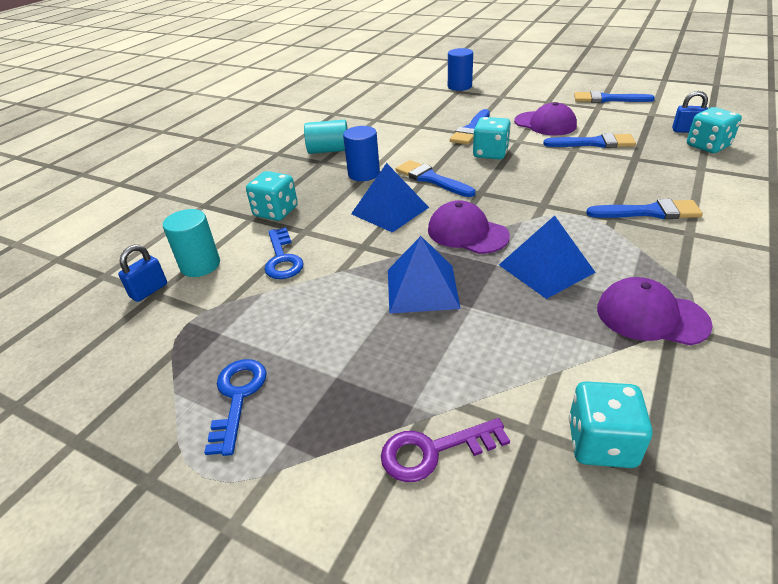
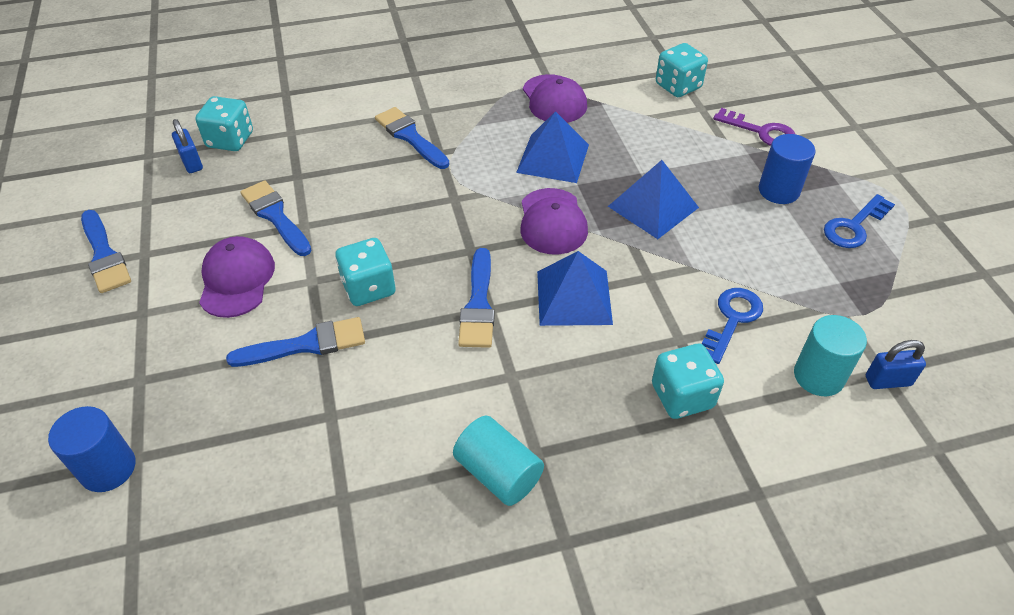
camera: 135 degrees left, 10 degrees up
blue cylinder [343,126,380,181] -> blue cylinder moved to [759,134,815,204]

